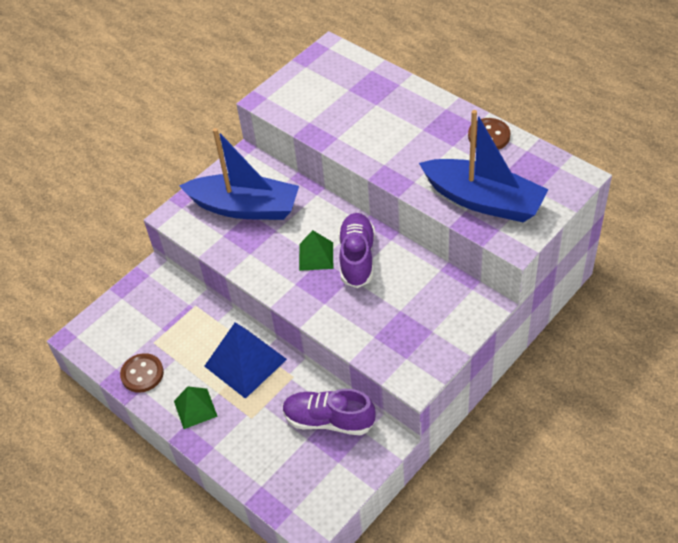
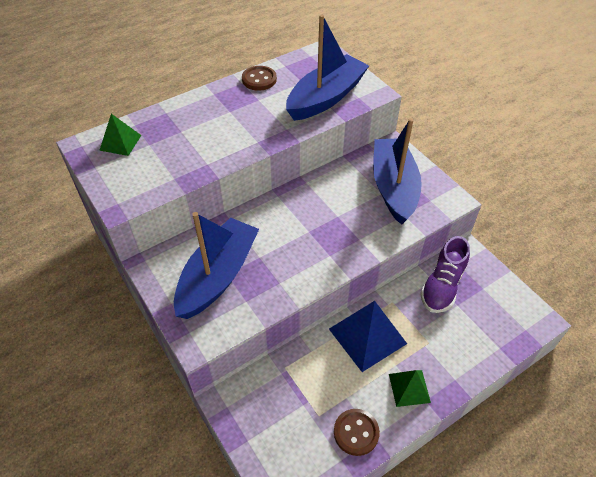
camera: 80 degrees left, 0 degrees up
green pyramid [299,230,333,271] -> green pyramid moved to [99,114,141,156]
purple shoe [338,213,375,288] -> none
none -> blue boat [373,118,422,225]

